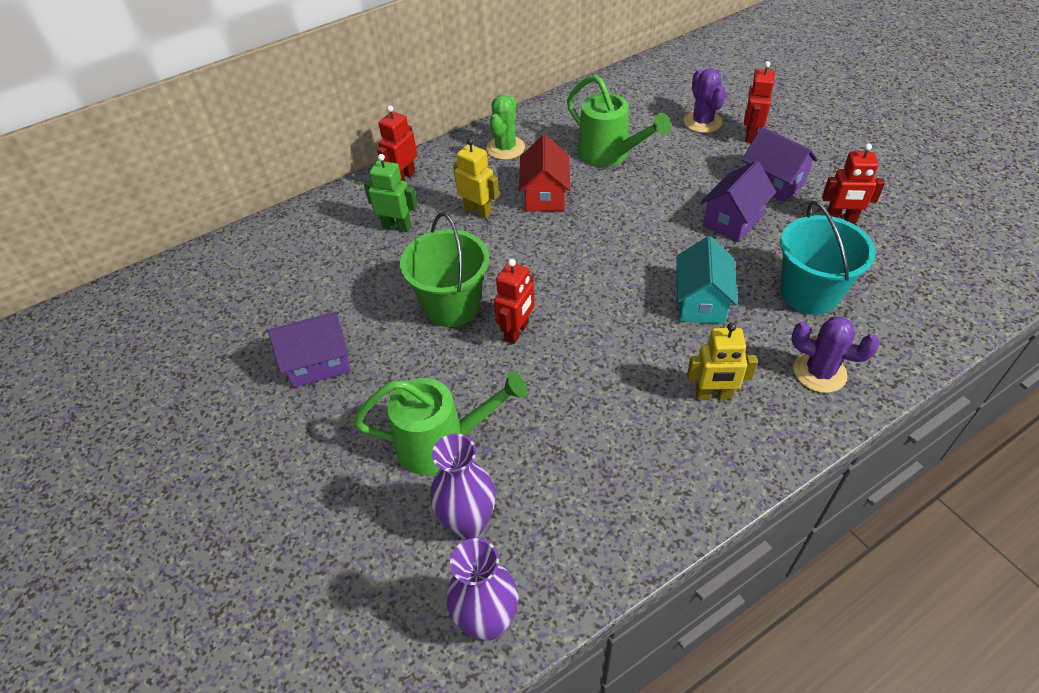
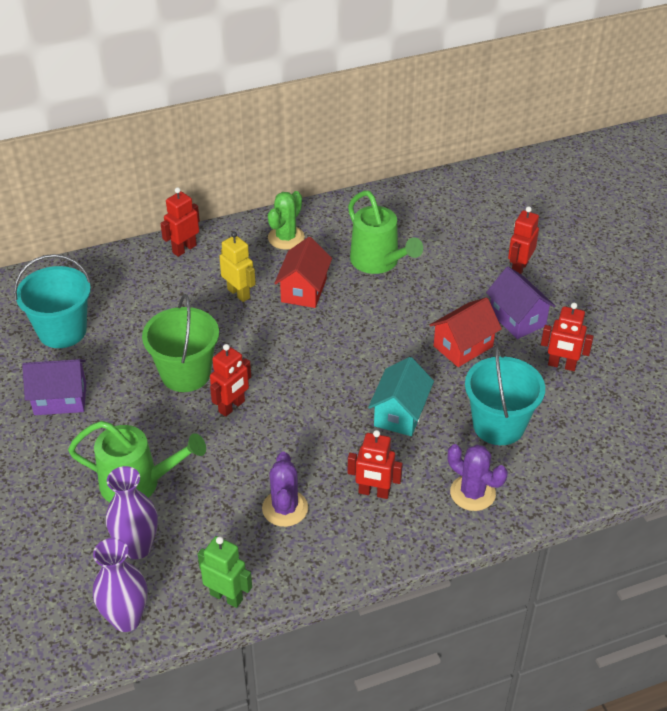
camera: 10 degrees right, 5 degrees down
green robot [364,154,418,232] -> green robot moved to [198,536,252,608]
purple cactus [684,68,726,133] -> purple cactus moved to [262,452,308,527]
yellow robot [687,323,758,400] -> red robot [348,430,403,499]
purple house [701,161,776,242] -> red house [430,297,502,367]
none -> turquoise bucket [14,254,91,348]

